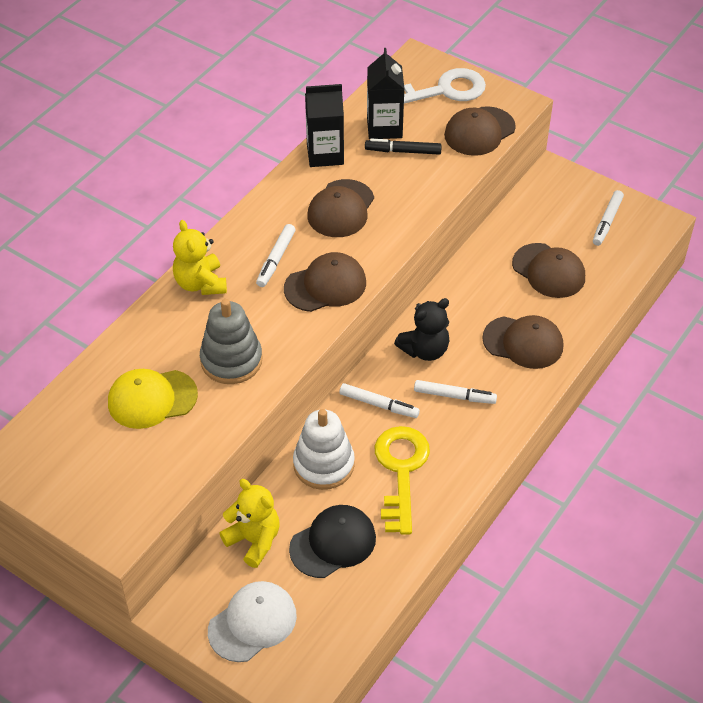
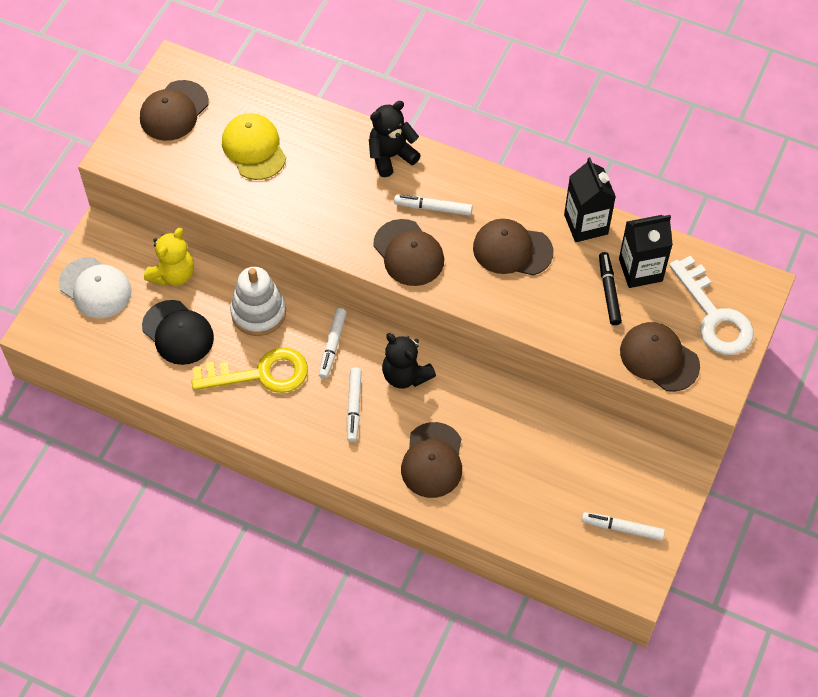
camera: 80 degrees right, 10 degrees up
yellow teddy bear [173,220,227,295] -> black teddy bear [369,101,421,177]
grey stacking toy [200,299,263,384] -> none
brown cap [512,243,585,298] -> brown cap moved to [140,80,209,141]

